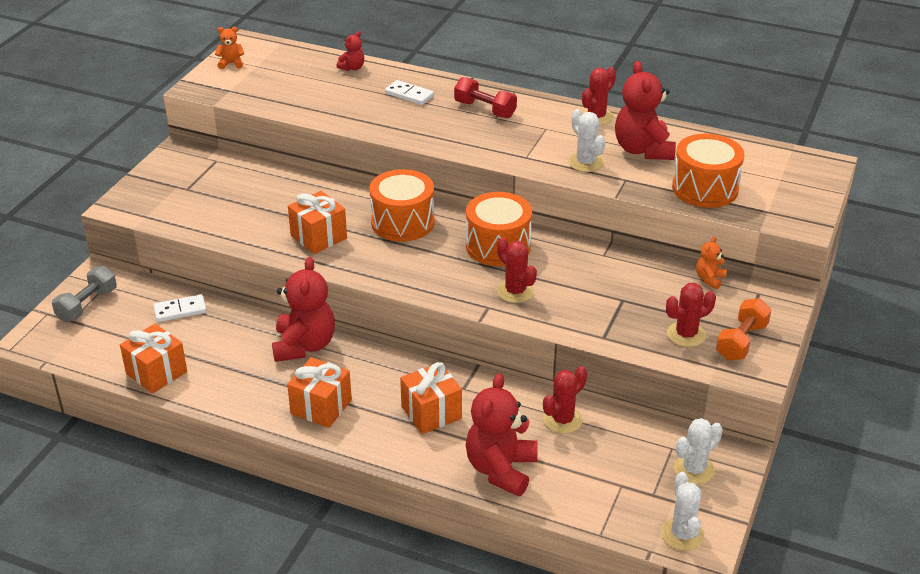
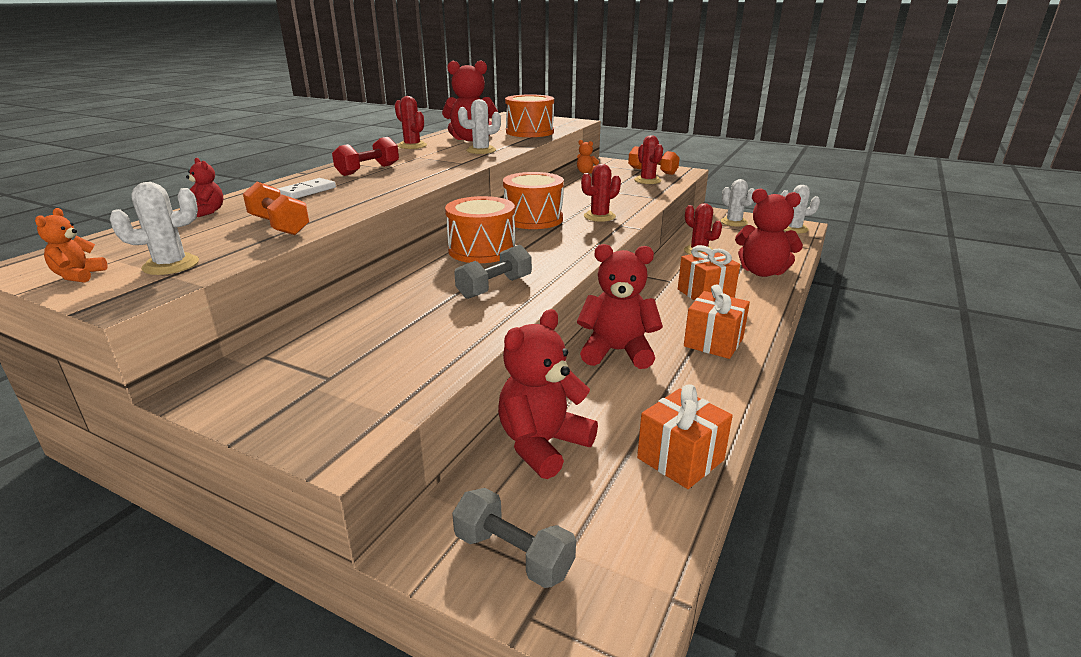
camera: 85 degrees left, 10 degrees down
white domino [153,295,207,322] -> red teddy bear [498,309,598,479]
orange gift [288,191,347,254] -> grey dumbbell [454,245,532,299]
none -> white cactus [110,182,199,275]
none -> orange dumbbell [243,182,309,235]

